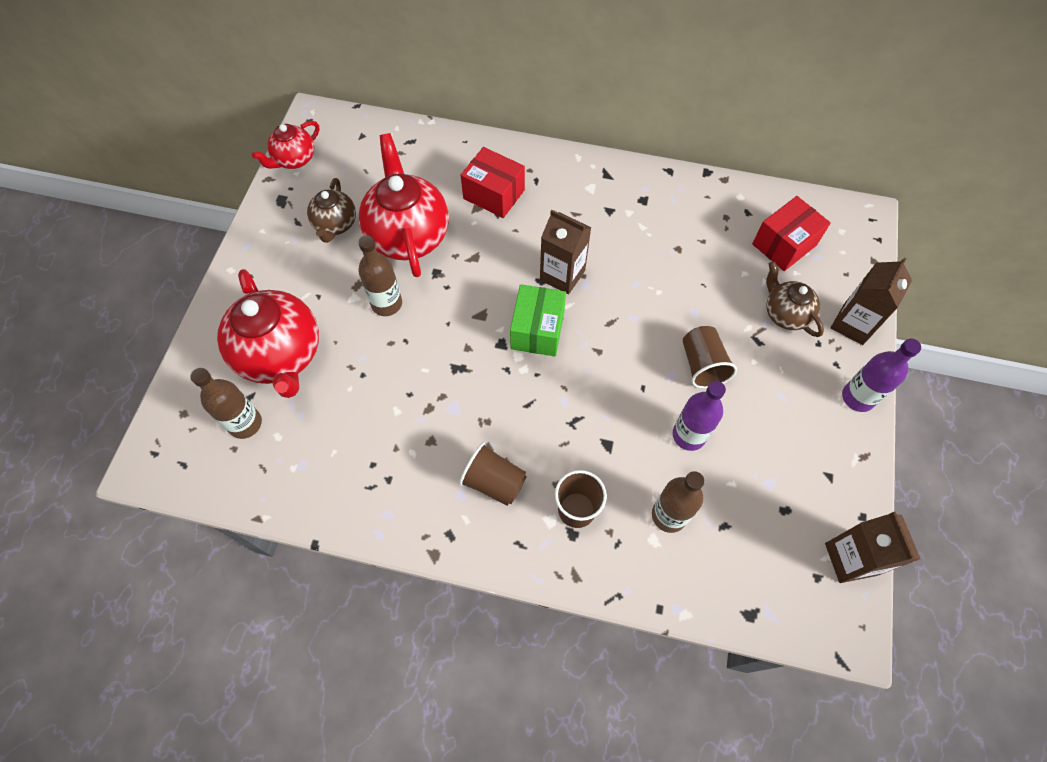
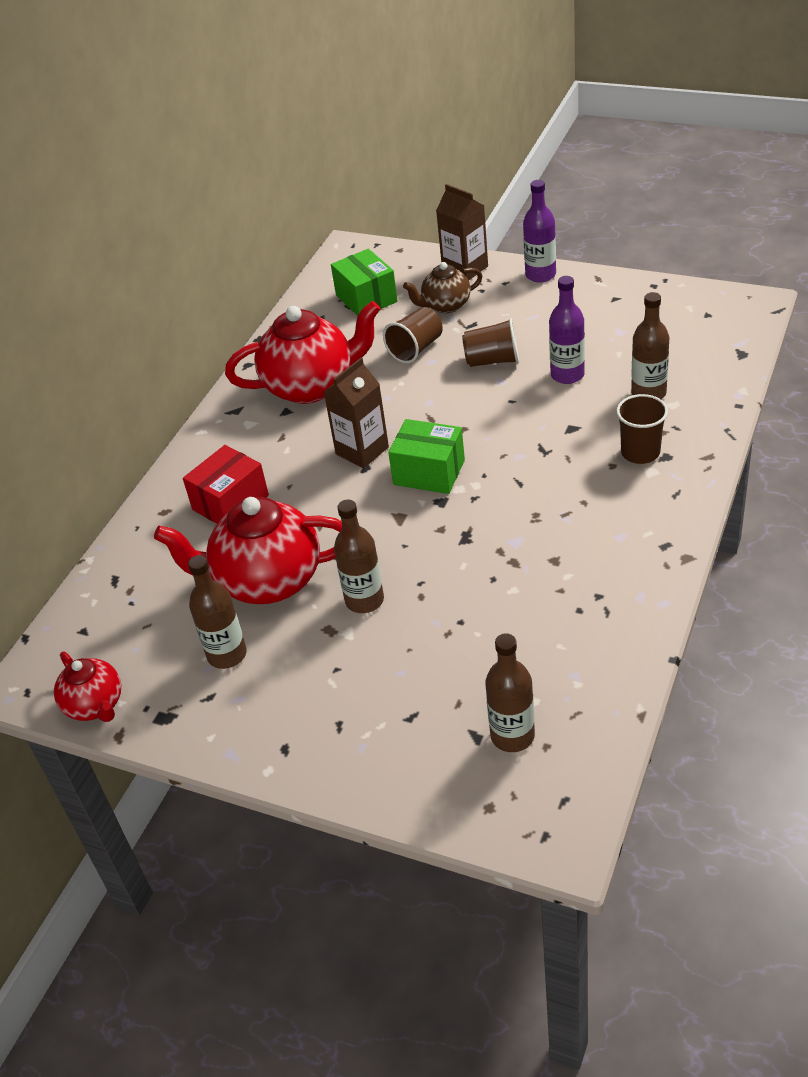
camera: 75 degrees left, 20 degrees down
red teapot [217,269,319,398] -> red teapot moved to [225,301,381,404]
brown teapot [307,178,356,243] -> brown bottle [188,555,247,669]
brown cup [459,442,527,506] -> brown cup moved to [383,307,443,363]
red box [752,196,831,271] -> green box [331,249,398,316]
brown carton [825,512,920,583] -> none

